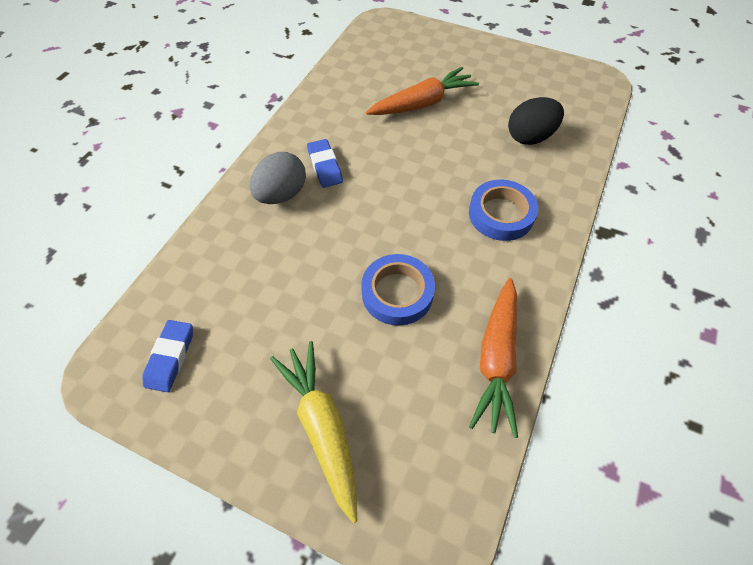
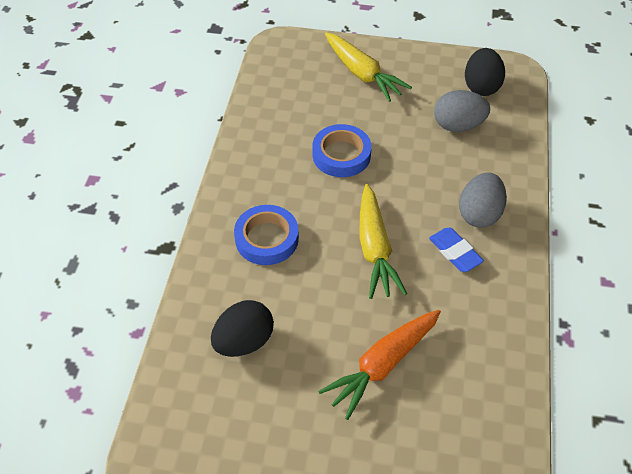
camera: 165 degrees right, 5 degrees down
blue eraser [142,320,193,392] -> black egg [465,48,505,96]
orange carrot [469,278,518,438] -> none
none -> yellow carrot [359,184,407,299]
none -> grey egg [434,90,490,132]

